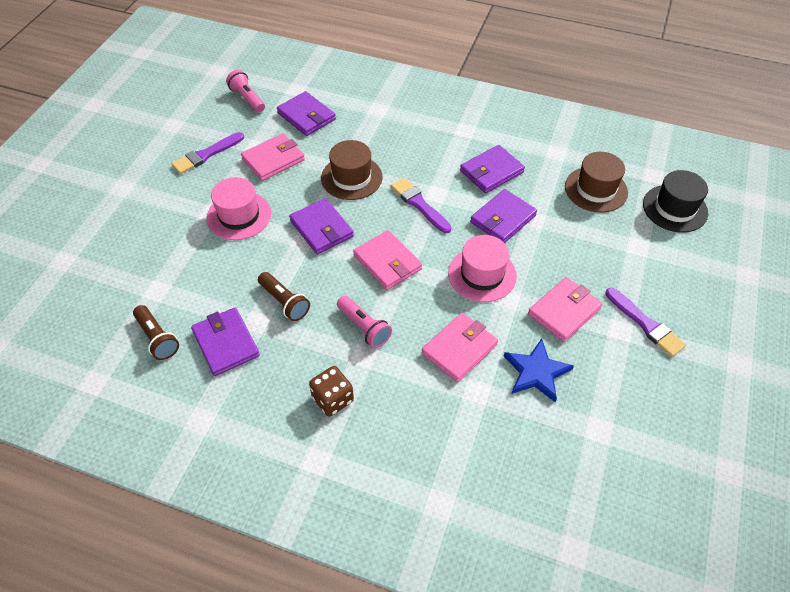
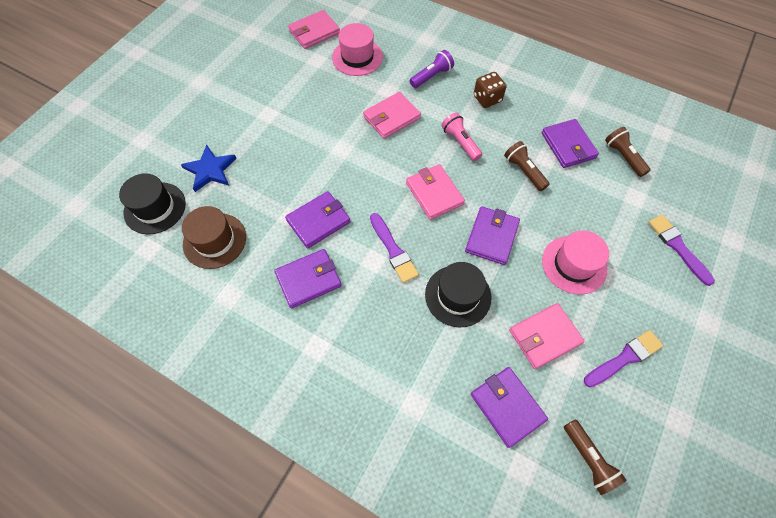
camera: 170 degrees left, 10 degrees up
pink flashlight [226,70,265,113] -> brown flashlight [564,419,627,495]
purple wallet [289,198,354,254] -> purple wallet turned 45 degrees clockwise [465,206,520,265]
brown hat [321,140,383,200] -> black hat [425,262,492,328]
pink hat [448,235,517,302] -> pink hat moved to [332,23,383,76]
blue star [504,338,574,402] -> blue star moved to [181,145,237,192]
pink wallet [528,277,602,342] -> pink wallet moved to [288,10,340,49]
purple brush [605,288,686,357] -> purple brush moved to [648,215,715,286]
none -> purple flashlight [410,50,454,88]

